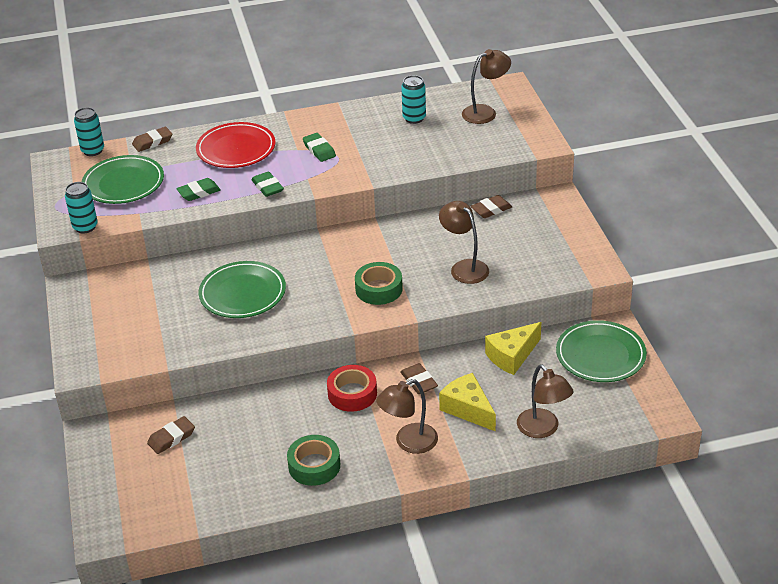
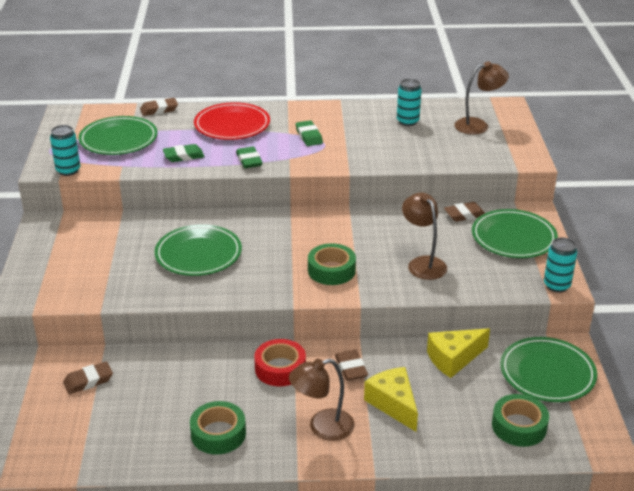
camera: 10 degrees right, 5 degrees down
turquoise can [74,107,104,156] -> turquoise can moved to [544,237,577,293]
brown lamp [517,364,573,438] -> none
none -> green plate [472,209,558,258]
none -> green tape [492,394,549,447]

